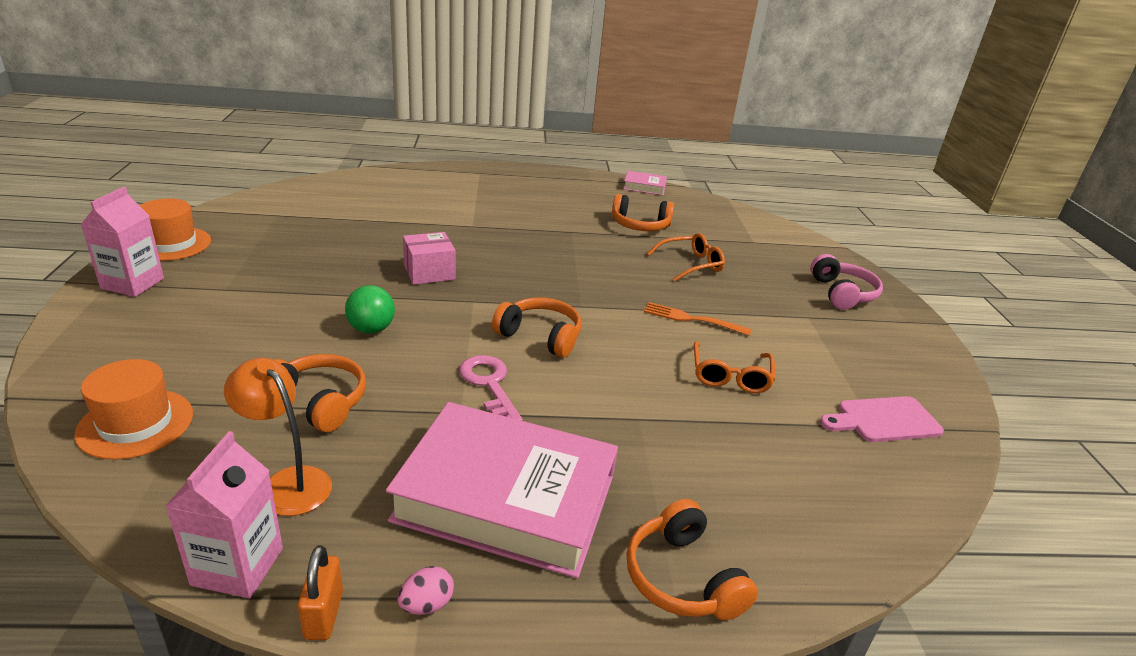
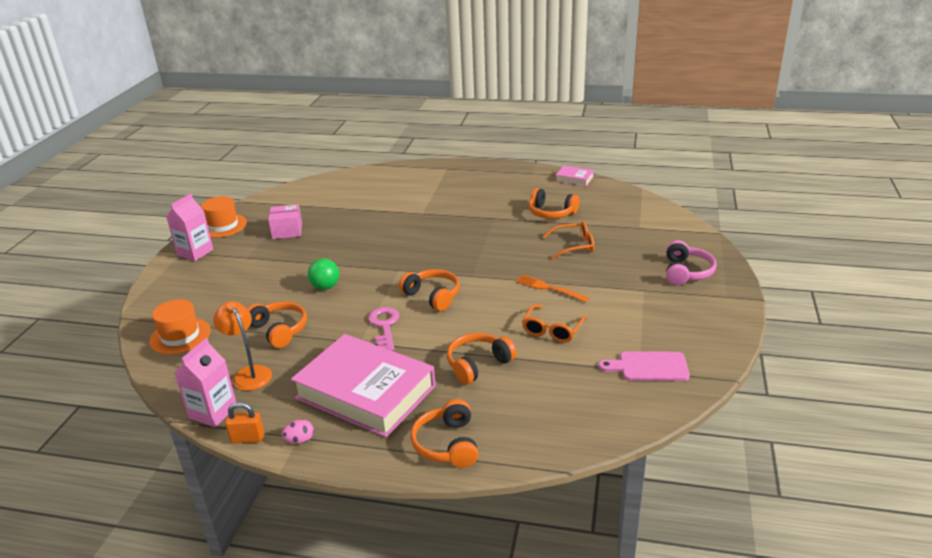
camera: 20 degrees right, 0 degrees up
orange padlock [298,545,343,640] -> orange padlock turned 75 degrees clockwise [225,402,264,443]
pink box [403,232,455,285] -> pink box moved to [268,204,302,239]
none -> orange headphones [447,333,517,385]

